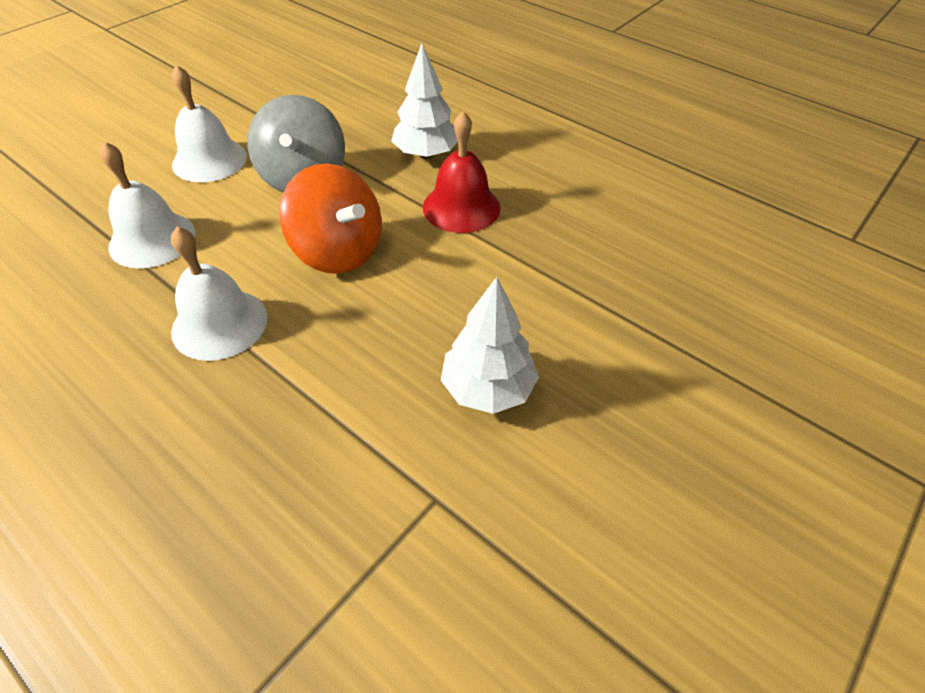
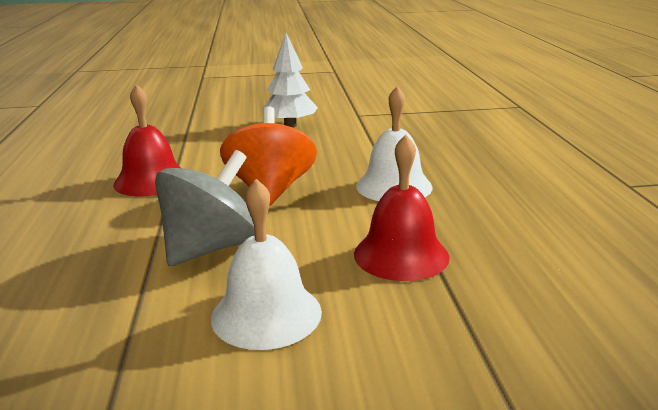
camera: 135 degrees left, 25 degrees down
white bell [100,141,195,268] -> red bell [354,135,449,281]
white tree [391,43,458,159] -> none

